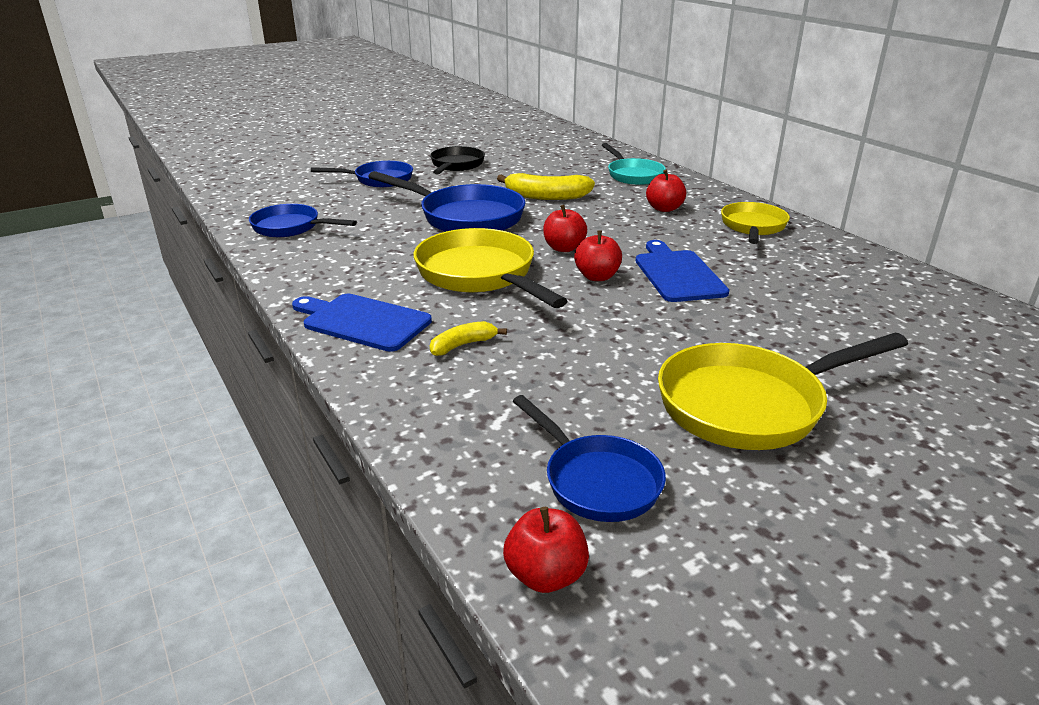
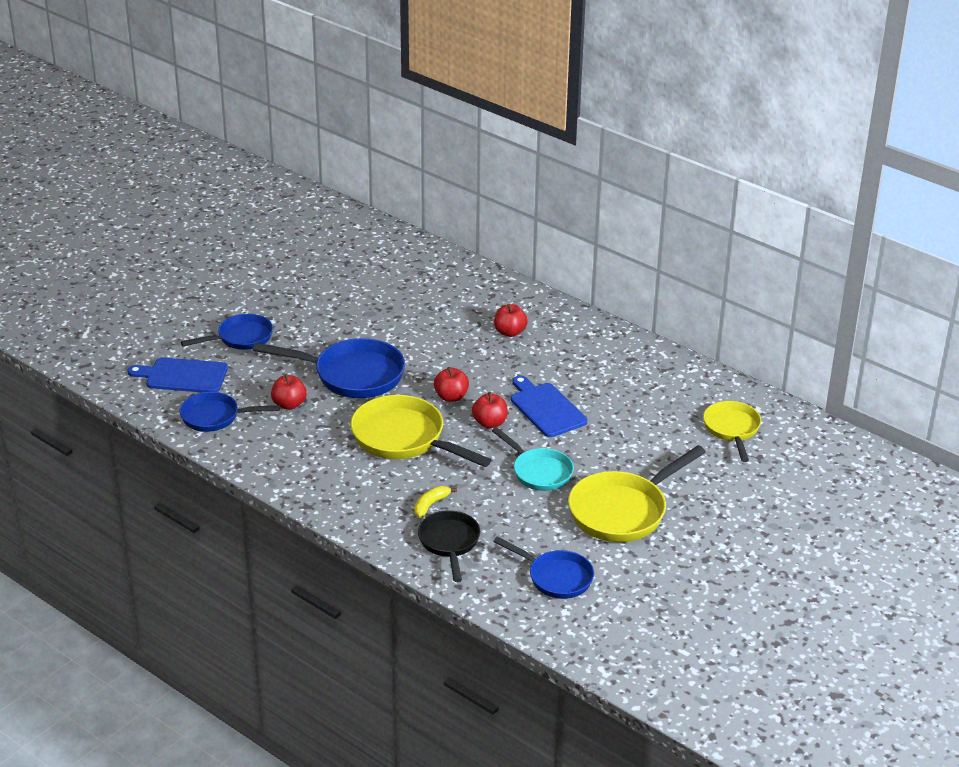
camera: 20 degrees left, 5 degrees up
blue cutting board [292,293,432,352] -> blue cutting board moved to [128,357,228,393]
black pan [430,146,485,174] -> black pan moved to [418,510,480,582]
yellow banana [497,173,595,200] -> none
red apple [503,507,589,593] -> red apple moved to [271,374,307,410]
turquoise pan [602,143,666,185] -> turquoise pan moved to [492,427,574,491]
yellow pan [721,202,790,244] -> yellow pan moved to [703,401,761,462]

